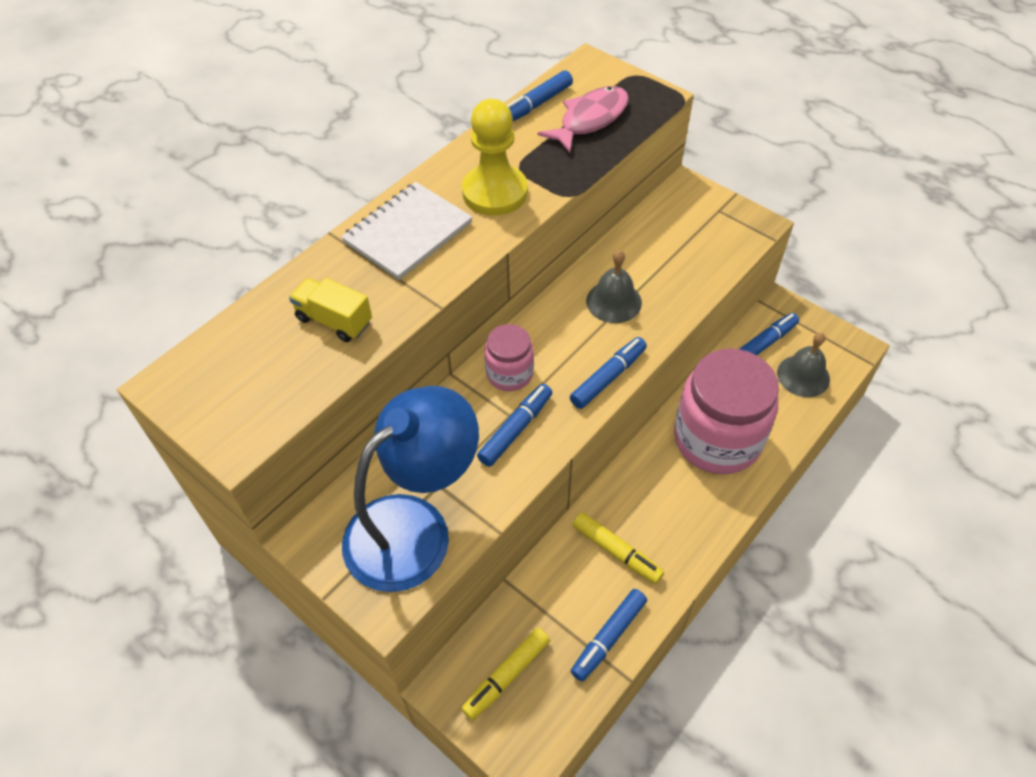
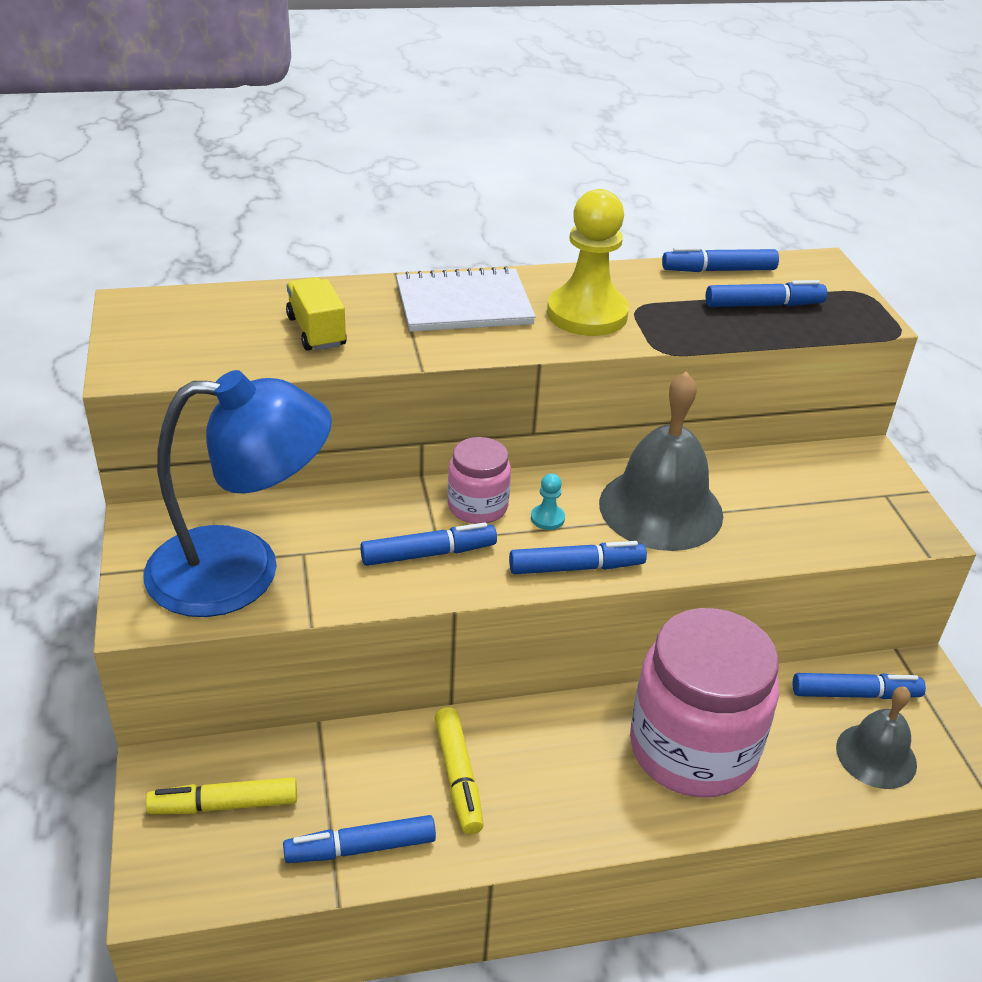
camera: 35 degrees right, 15 degrees down
pink fish [537,86,629,153] -> blue marker [706,280,827,307]
grey bell [586,250,642,323] -> grey bell [599,371,723,551], size x1.66
none -> turquoise pawn [531,473,565,530]

